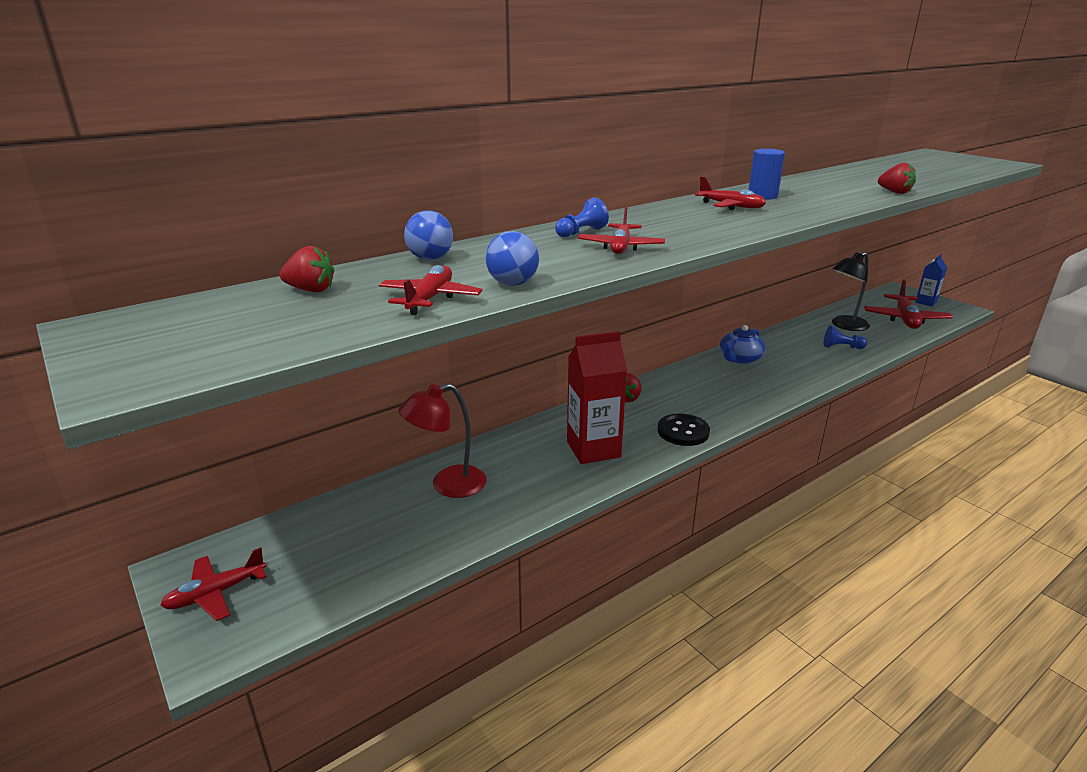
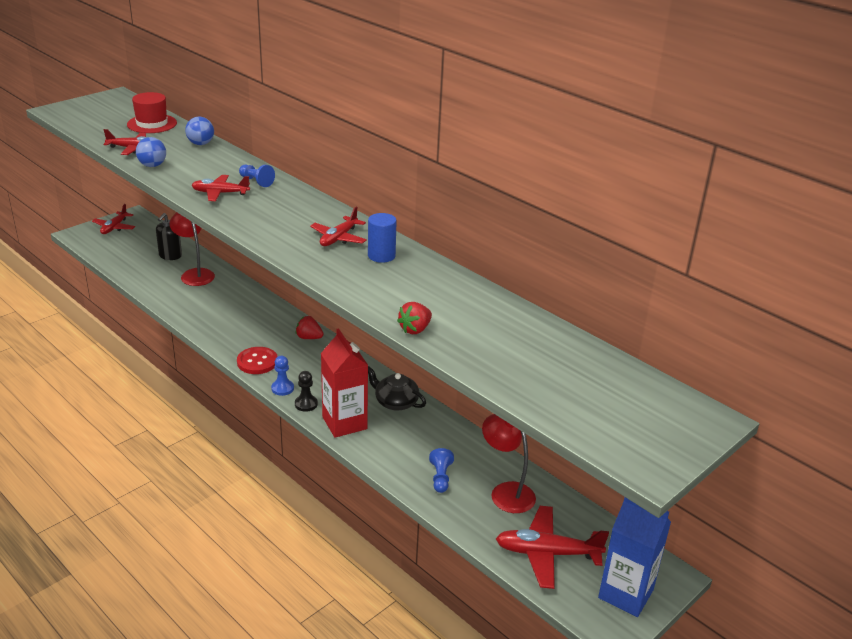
camera: 80 degrees right, 5 degrees up
red plane [160,547,267,621] -> red plane turned 120 degrees counterclockwise [92,204,135,234]
red strawberry [280,246,335,293] -> red hat [127,92,177,133]
red carton [567,331,627,464] -> red carton moved to [321,328,368,438]
black button [658,413,710,446] -> red button [237,347,278,374]
blue teapot [720,325,765,364] -> black teapot [368,366,426,411]
black lamp [832,252,870,331] -> red lamp [482,414,536,513]
blue carton [915,254,947,307] -> blue carton [598,497,671,617], size x1.74
none -> black soap dispenser [156,213,182,260]
none -> blue pawn [271,356,294,396]
none -> black pawn [295,371,318,412]

